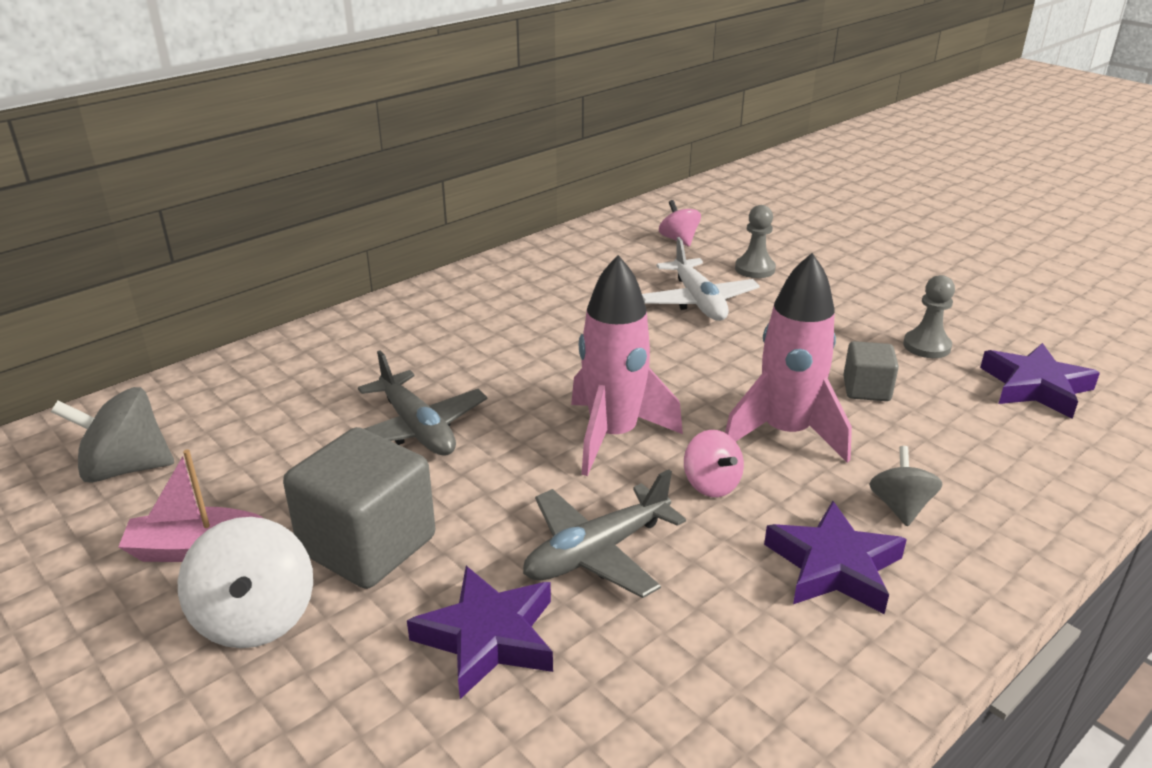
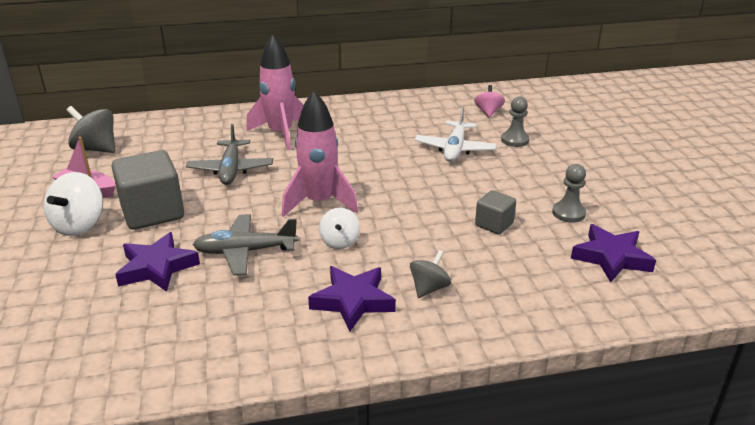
camera: 30 degrees right, 0 degrees up
pink spinning top [684,430,744,497] -> white spinning top [319,208,360,249]
pink rocket [725,253,852,463] -> pink rocket moved to [246,35,304,150]

